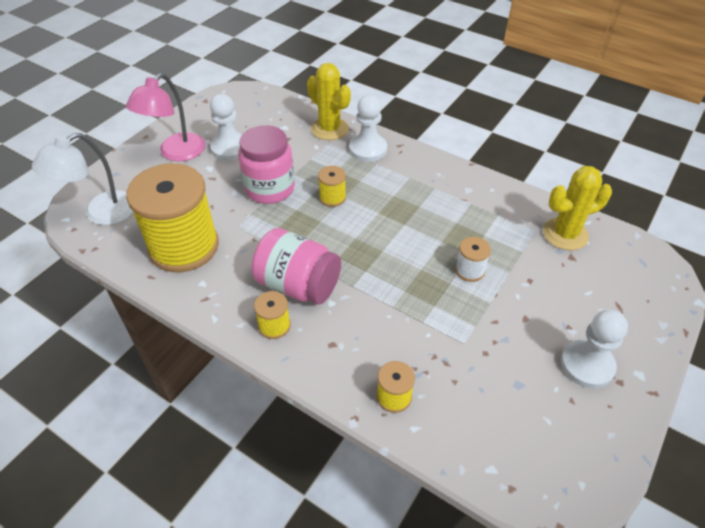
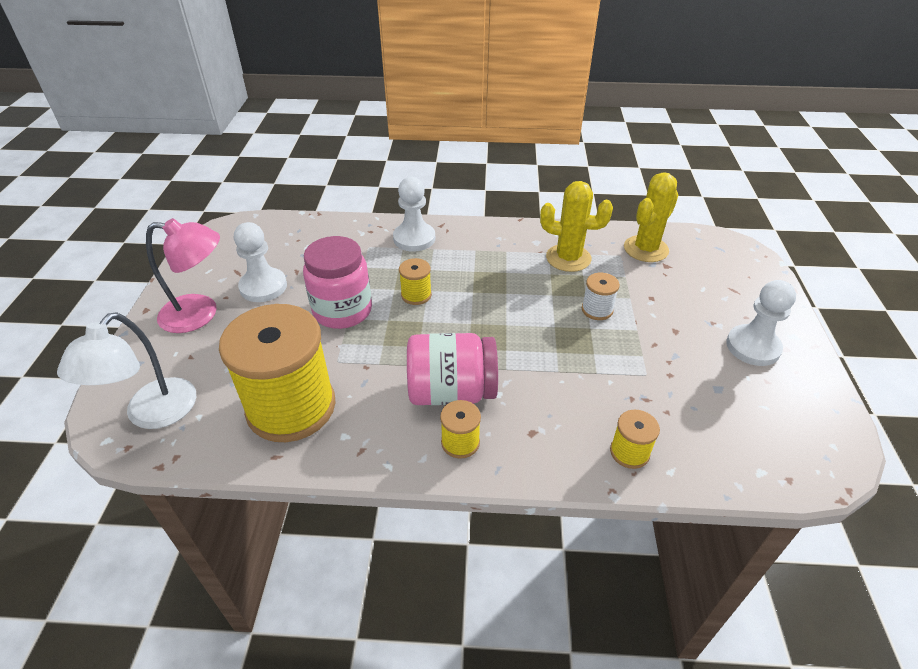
camera: 30 degrees left, 5 degrees down
pink lamp [126,73,205,162] -> pink lamp turned 90 degrees counterclockwise [146,218,220,333]
yellow cactus [307,63,351,140] -> yellow cactus moved to [540,181,613,272]

